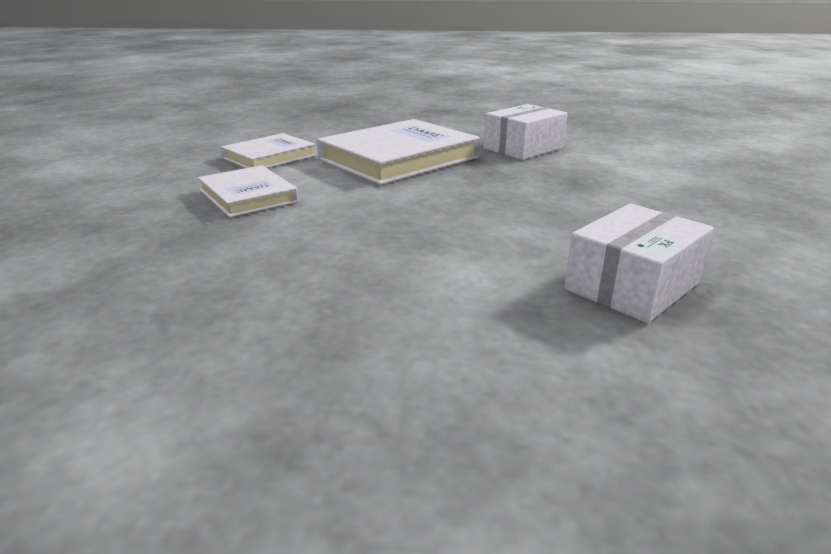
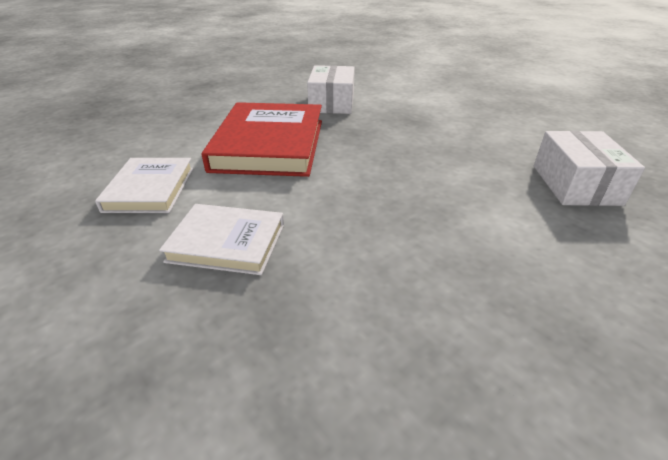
camera: 45 degrees left, 10 degrees up
white book [317,119,479,185] -> red book [202,102,322,177]

